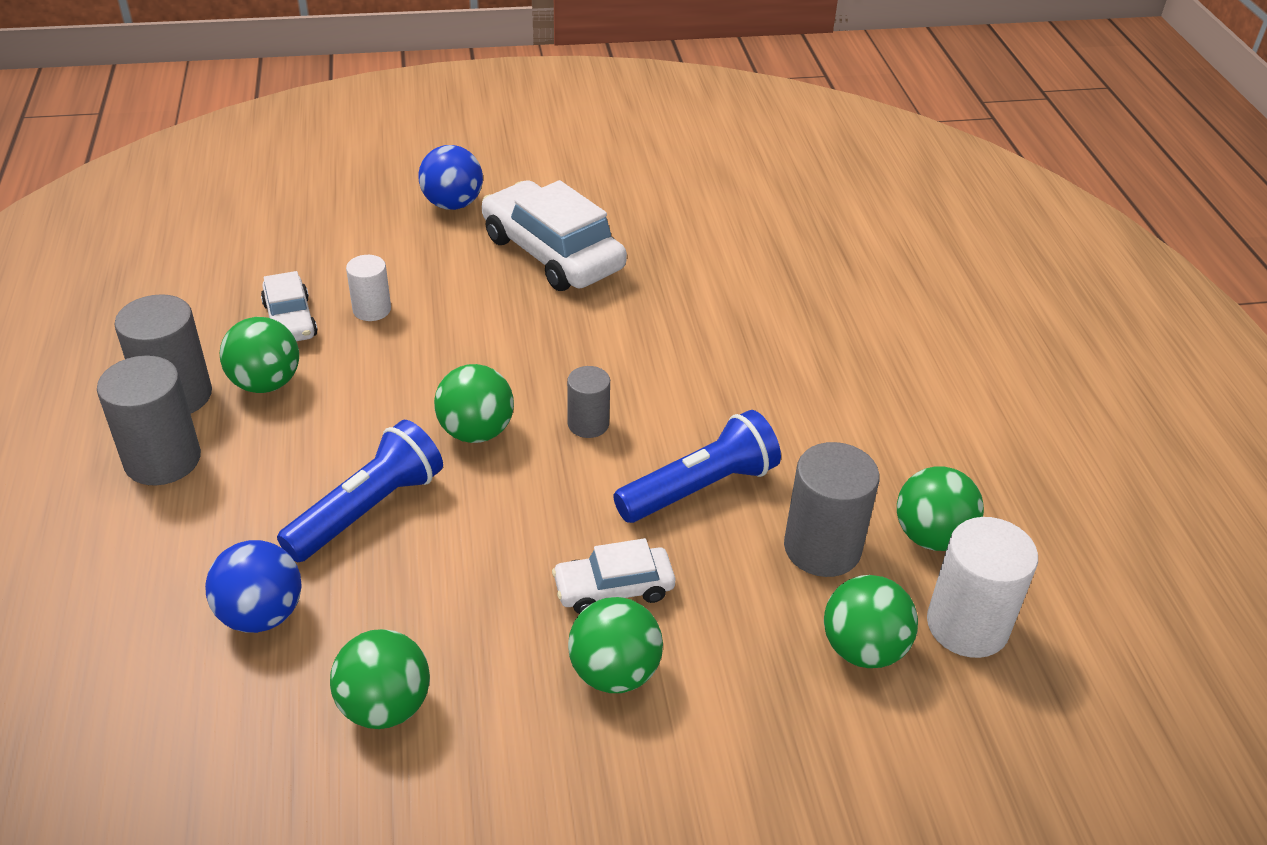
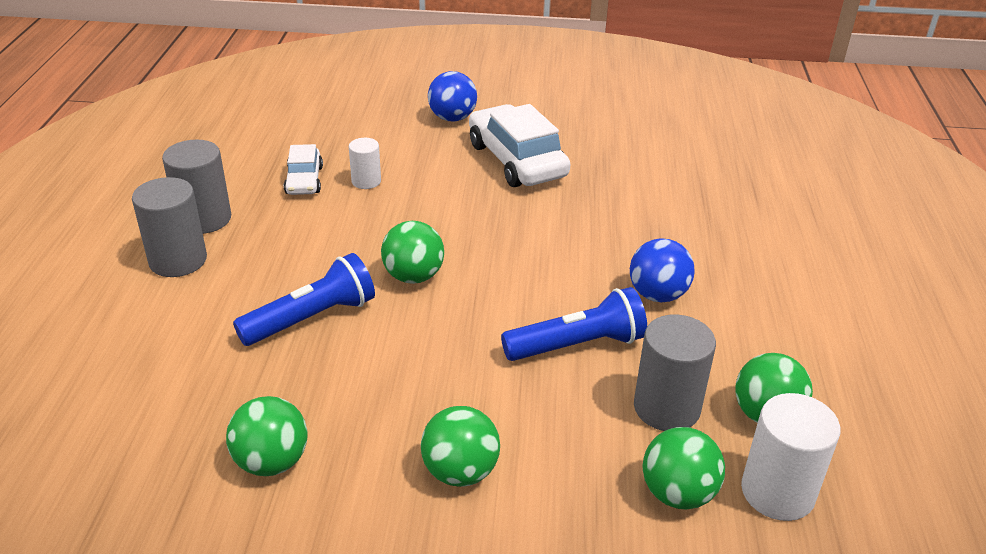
camera: 15 degrees right, 5 degrees down
blue ball [205,540,302,633] -> blue ball moved to [630,238,695,302]
green ball [220,317,299,393] -> none
white car [552,538,675,614] -> none
grey cylinder [567,366,610,438] -> none

